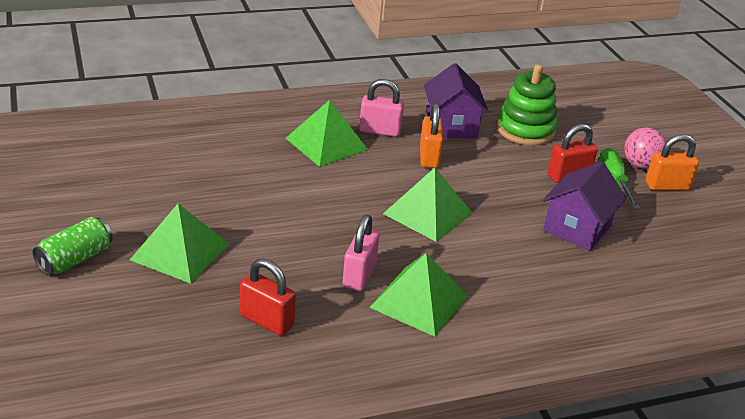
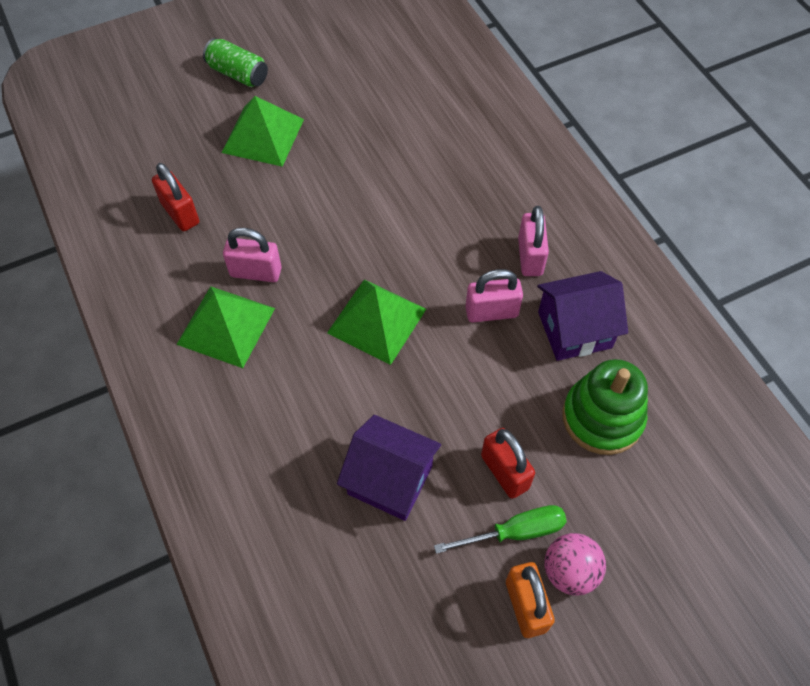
camera: 85 degrees right, 25 degrees up
red padlock [240,258,296,336] -> red padlock turned 60 degrees counterclockwise [152,163,199,231]
green pyramid [286,100,368,167] -> none
orange padlock [420,103,443,168] -> pink padlock [465,269,523,323]

